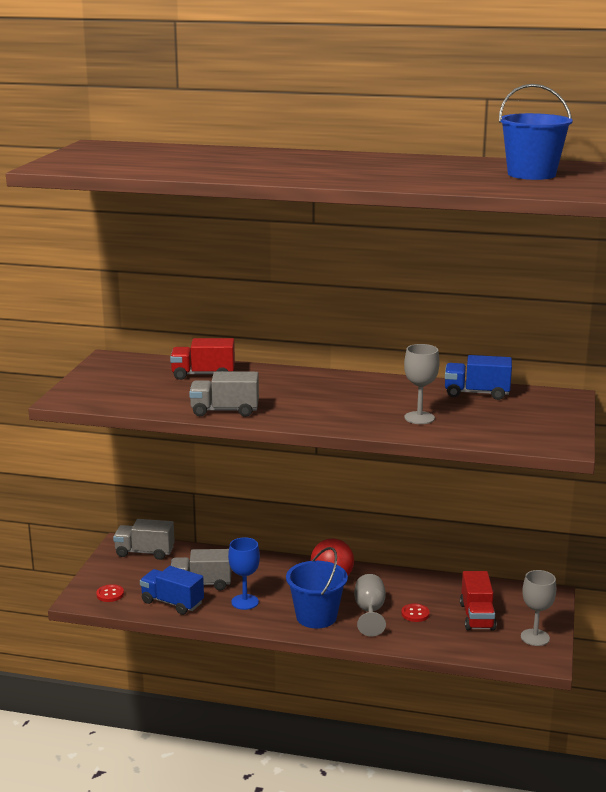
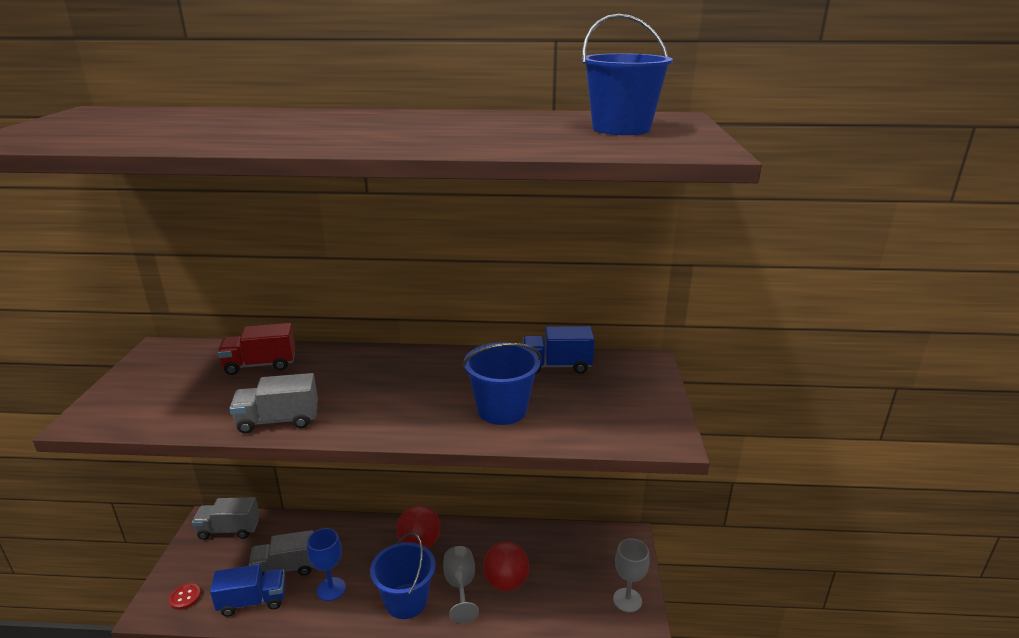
camera: 10 degrees left, 5 degrees up
blue truck [140,566,204,615] -> blue truck turned 150 degrees clockwise [210,565,286,617]
red button [401,603,430,622] -> red ball [483,542,529,591]
grey goblet [404,344,440,424] -> blue bucket [462,342,541,425]
red truck [460,571,496,631] -> none

